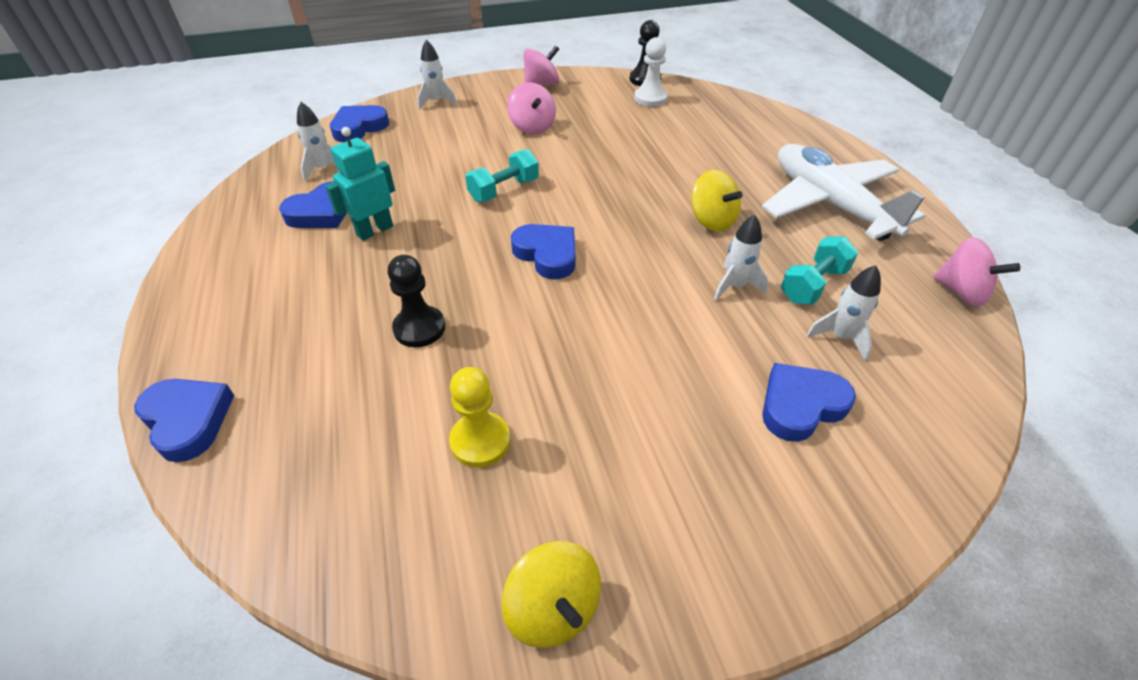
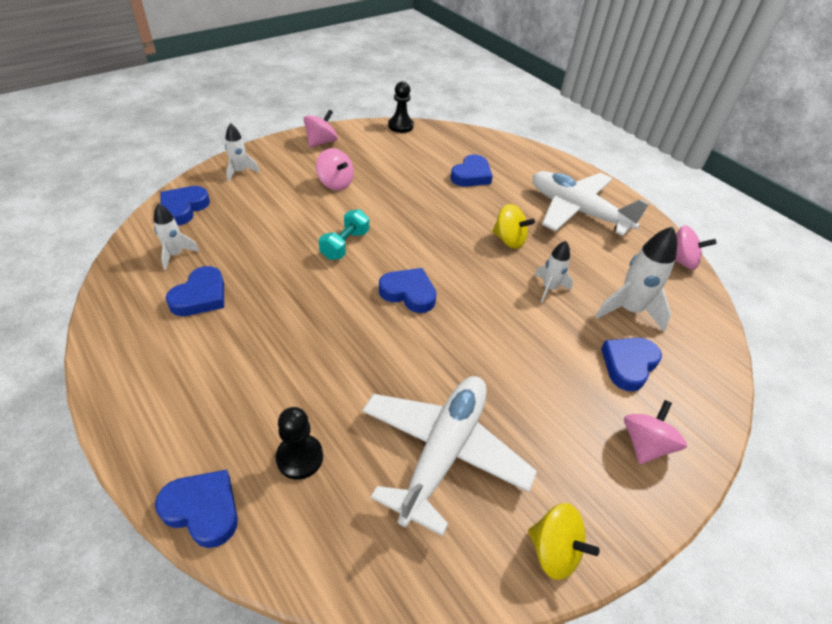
camera: 25 degrees left, 0 degrees up
turquoise robot [325,127,395,241] -> none
black pawn [387,255,445,347] -> black pawn moved to [276,407,323,479]
yellow pawn [449,367,510,467] -> white plane [362,376,537,536]
white pawn [634,37,668,107] -> none
turquoise dumbbell [781,236,858,305] -> none
white rocket [806,265,881,361] -> white rocket [595,226,677,332], size x1.66
none -> blue heart [451,154,493,187]
none -> pink spinning top [624,400,687,464]

